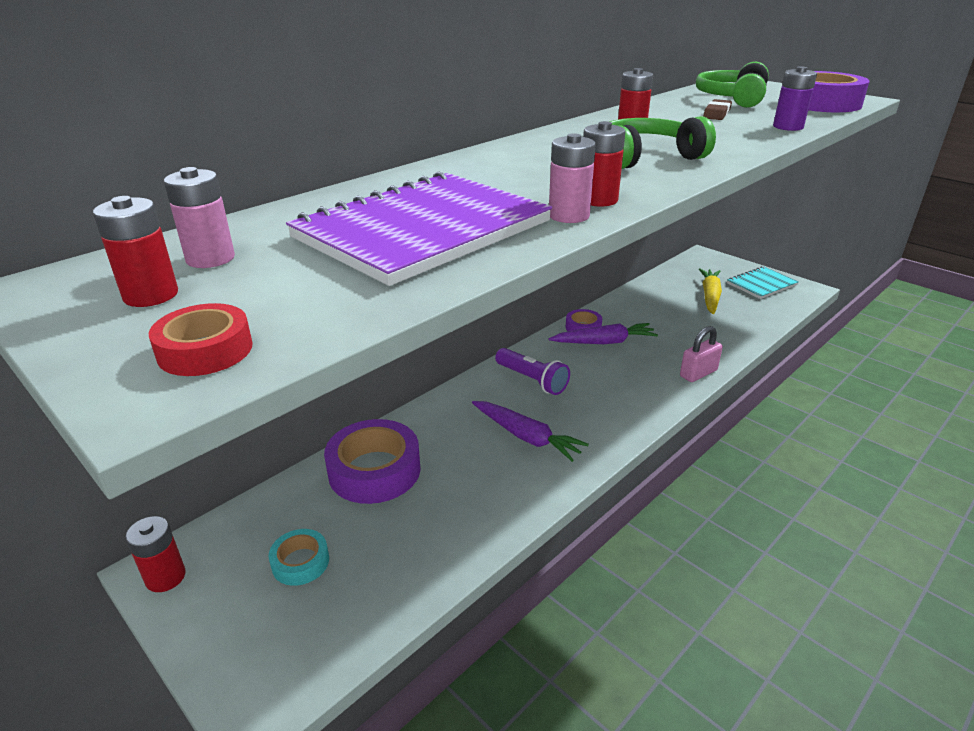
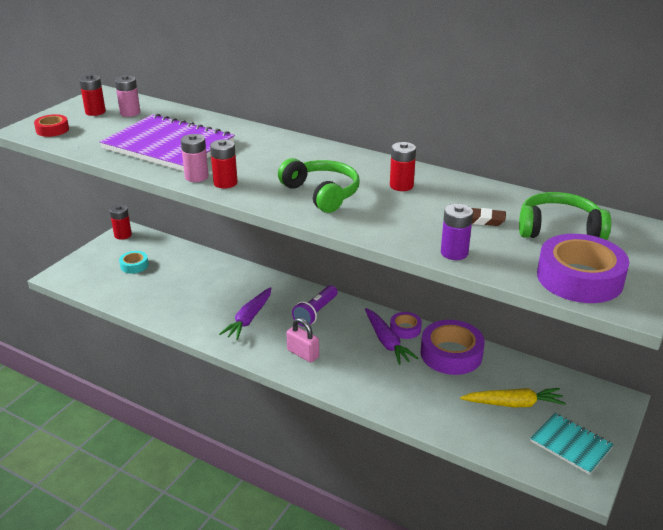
camera: 75 degrees right, 0 degrees up
purple tape [324,419,421,504] -> purple tape moved to [421,320,485,375]
pink padlock [680,326,723,382] -> pink padlock moved to [286,318,319,363]

